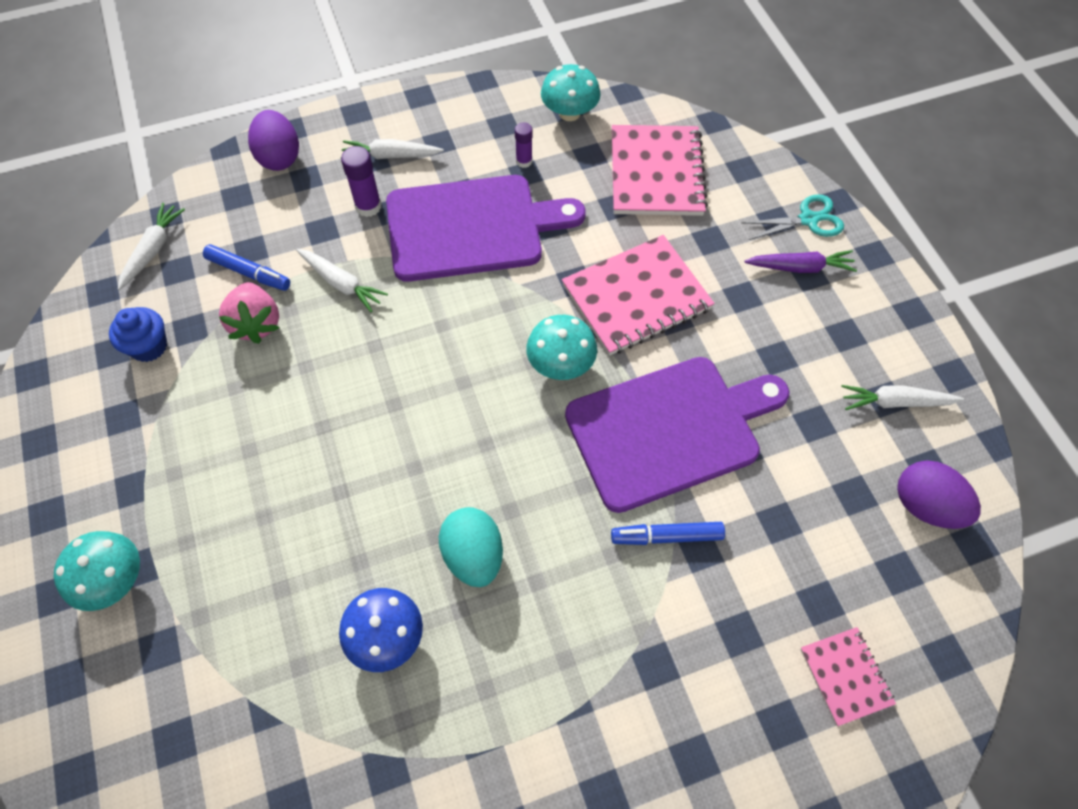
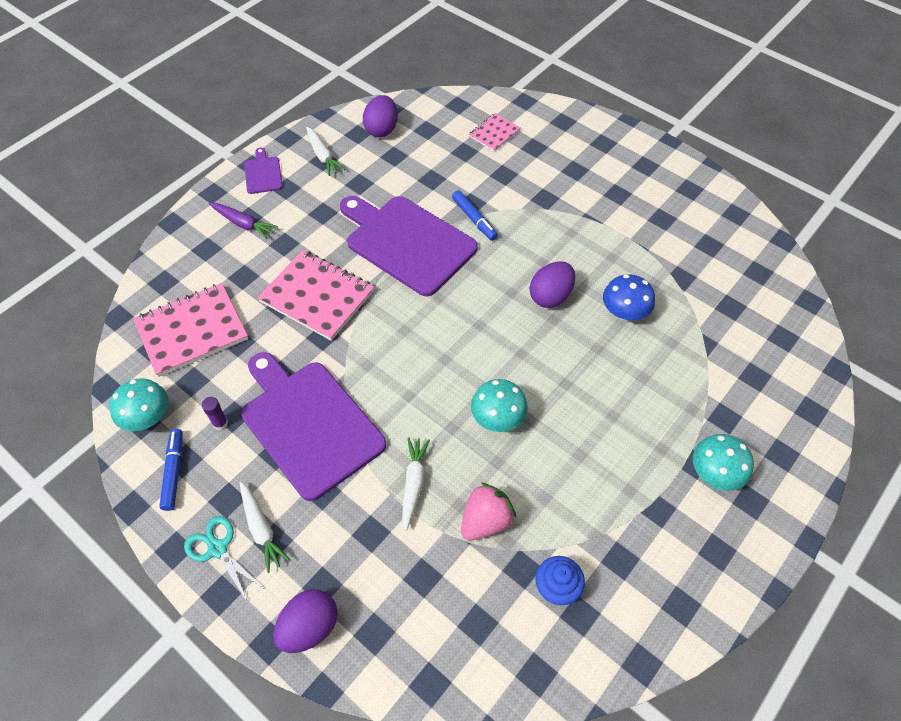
camera: 120 degrees left, 5 degrees down
white carrot [118,203,185,290] -> none
blue marker [203,244,290,291] -> blue marker moved to [159,429,183,511]
purple glue stick [341,146,381,217] -> none
turquoise egg [439,507,503,587] -> purple egg [530,262,575,308]
turquoise mushroom [526,315,597,380] -> turquoise mushroom moved to [471,379,528,432]
turquoise scissors [742,194,844,240] -> turquoise scissors moved to [184,516,265,603]
purple carrot [744,250,857,273] -> purple carrot turned 150 degrees clockwise [209,203,278,239]
none -> purple cutting board [244,148,282,194]

